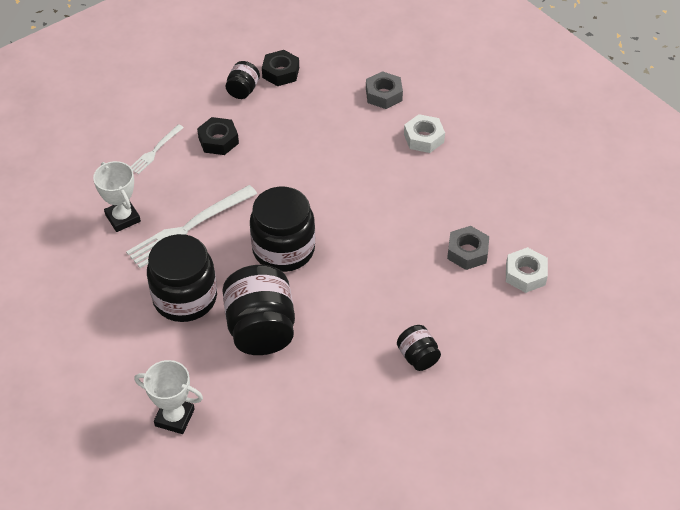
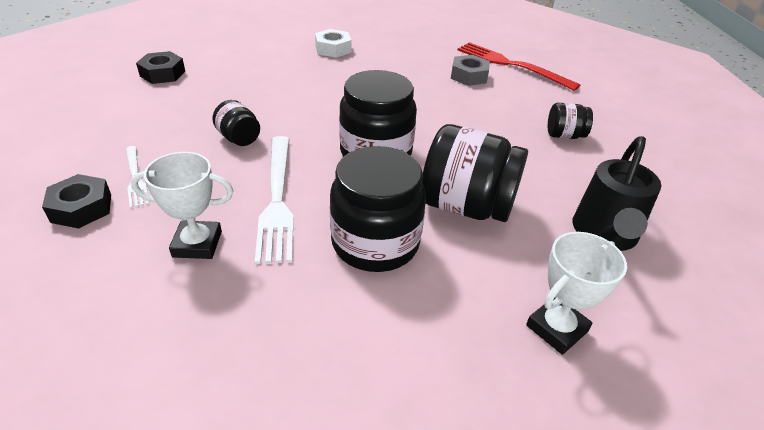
camera: 60 degrees left, 10 degrees down
black nut [197,117,239,155] -> black nut moved to [42,174,111,229]
black jar [226,61,260,99] -> black jar moved to [212,100,260,146]
grey nut [366,71,403,109] -> none
white nut [506,247,548,293] -> red fork [458,42,580,91]
none -> black watering can [573,136,661,251]

